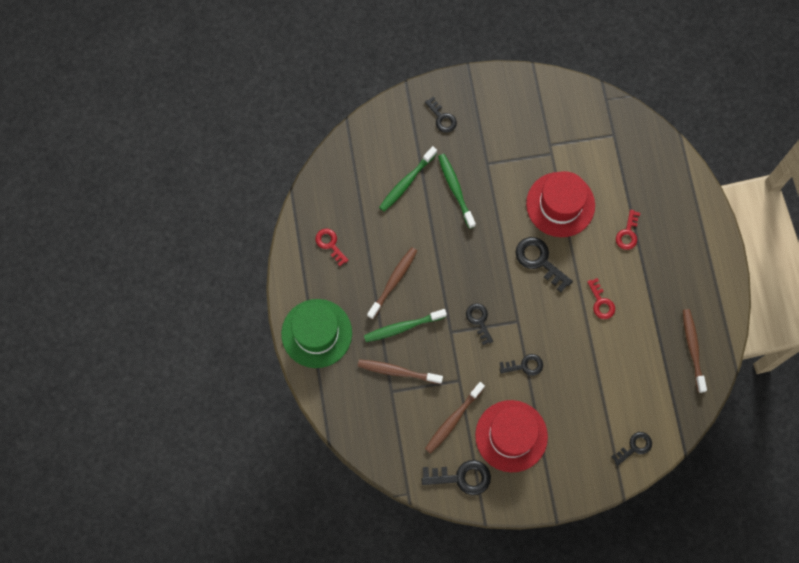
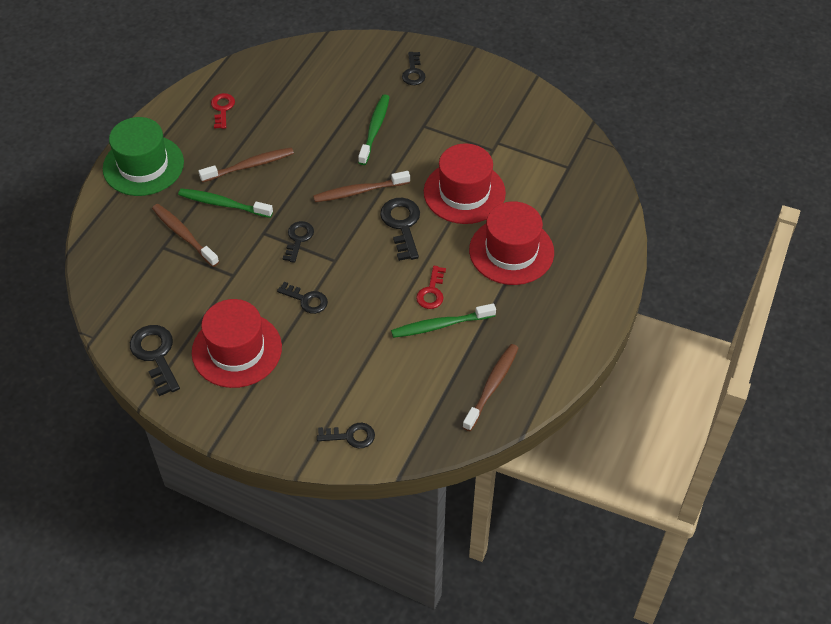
camera: 35 degrees right, 20 degrees down
green toothbrush [379,146,437,212] -> green toothbrush moved to [391,303,496,338]
black key [421,460,491,495] -> black key turned 150 degrees counterclockwise [130,325,180,396]
brown toothbrush [425,382,485,454] -> brown toothbrush moved to [313,171,410,202]
red key [616,210,640,250] -> red hat [469,201,554,285]

